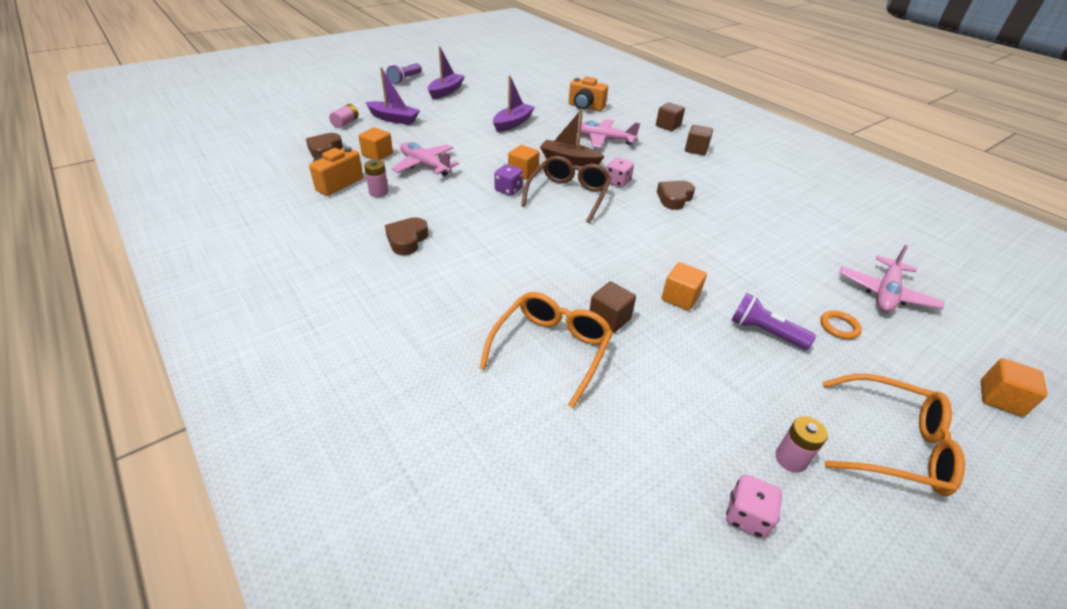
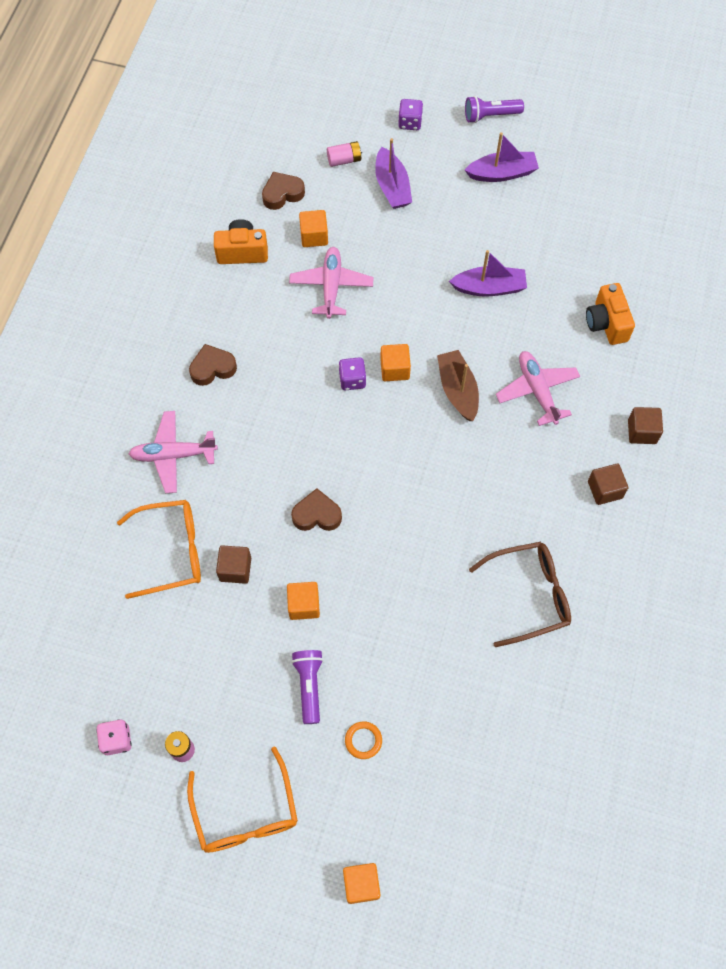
camera: 55 degrees right, 25 degrees up
pink battery [364,160,389,197] -> none
brown glasses [521,155,612,223] -> brown glasses moved to [469,542,571,647]
pink dice [607,157,634,188] -> none
brown heart [657,181,695,210] -> brown heart moved to [291,488,342,531]
pink plane [839,244,944,313] -> pink plane moved to [129,411,218,493]
none -> purple dice [398,99,423,130]

